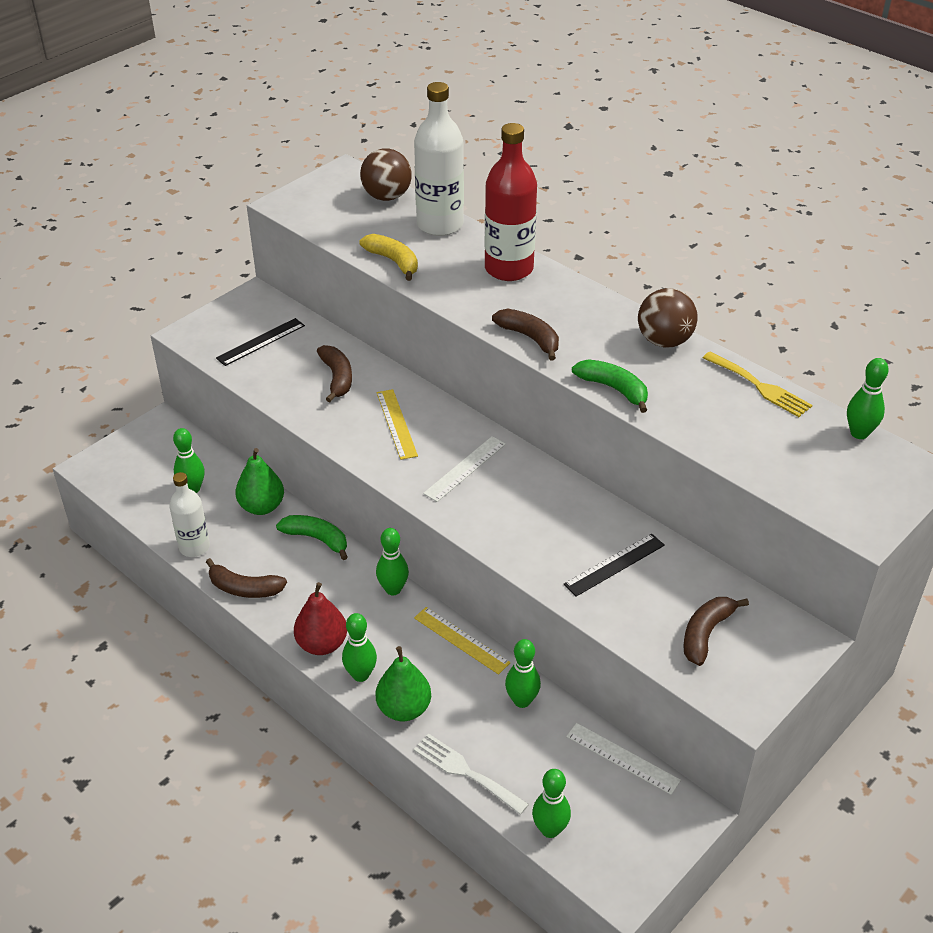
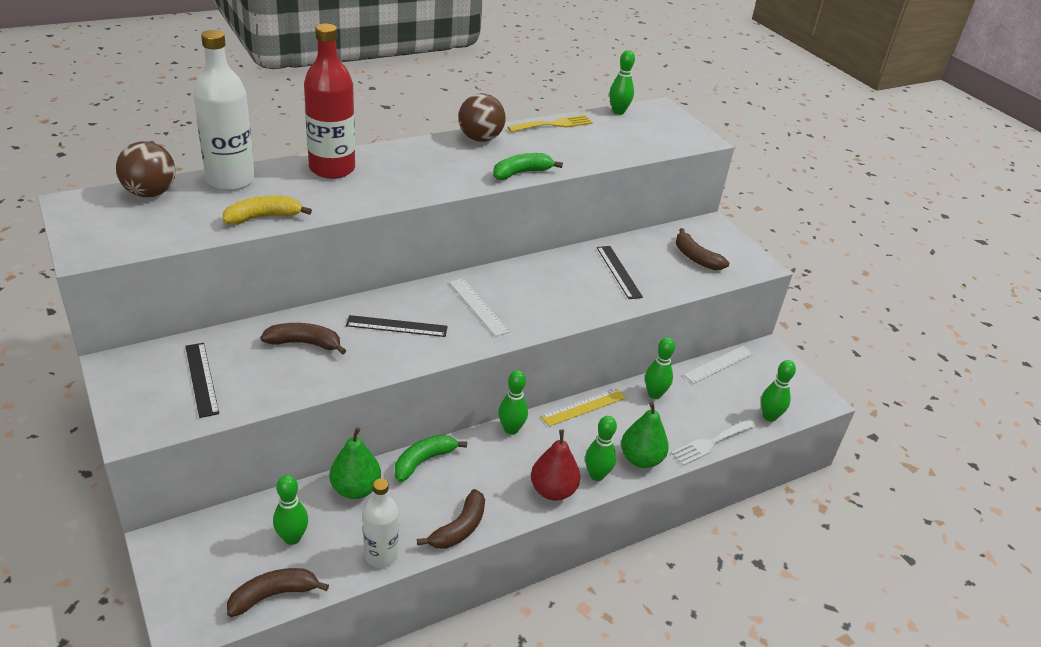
camera: 75 degrees left, 5 degrees down
yellow ruler [377,389,418,460] -> black ruler [346,315,448,337]
brown banana [492,309,559,361] -> brown banana moved to [227,568,329,617]

